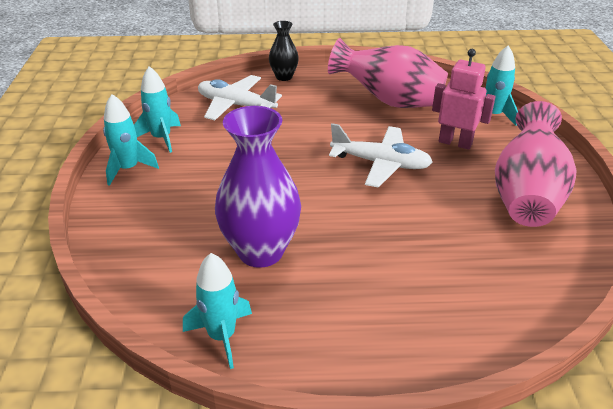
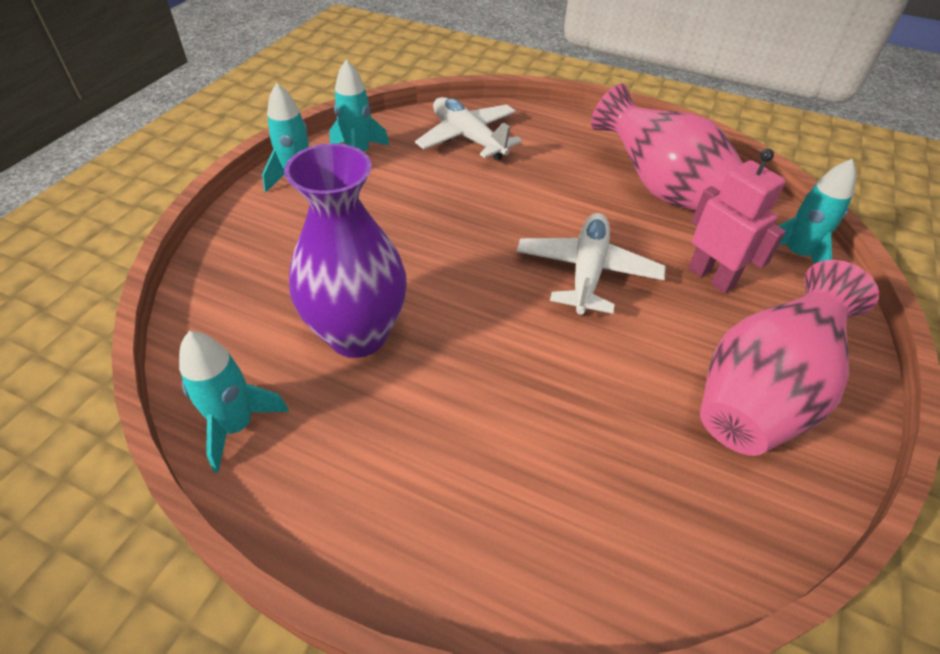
camera: 25 degrees right, 10 degrees up
black vase [269,21,299,81] -> none
white plane [329,123,433,188] -> white plane turned 120 degrees counterclockwise [517,213,666,315]

